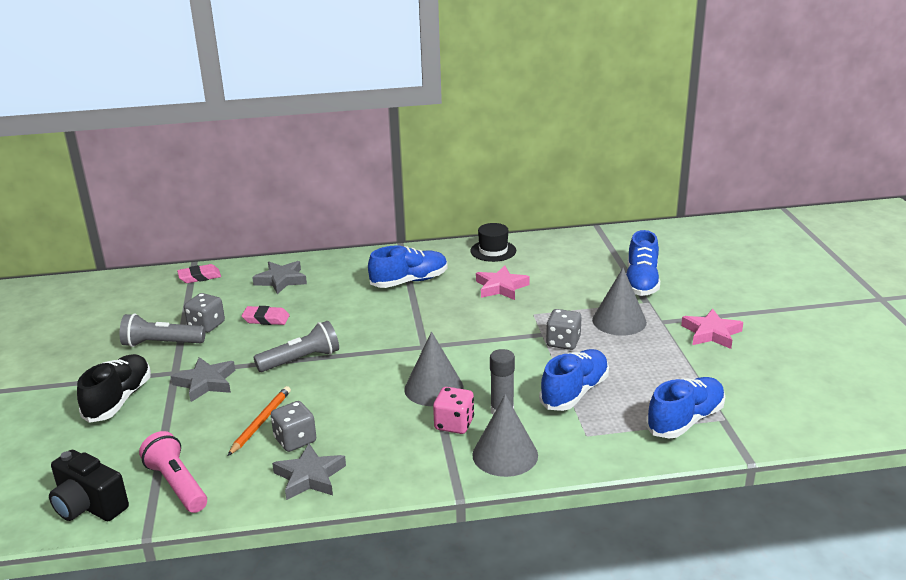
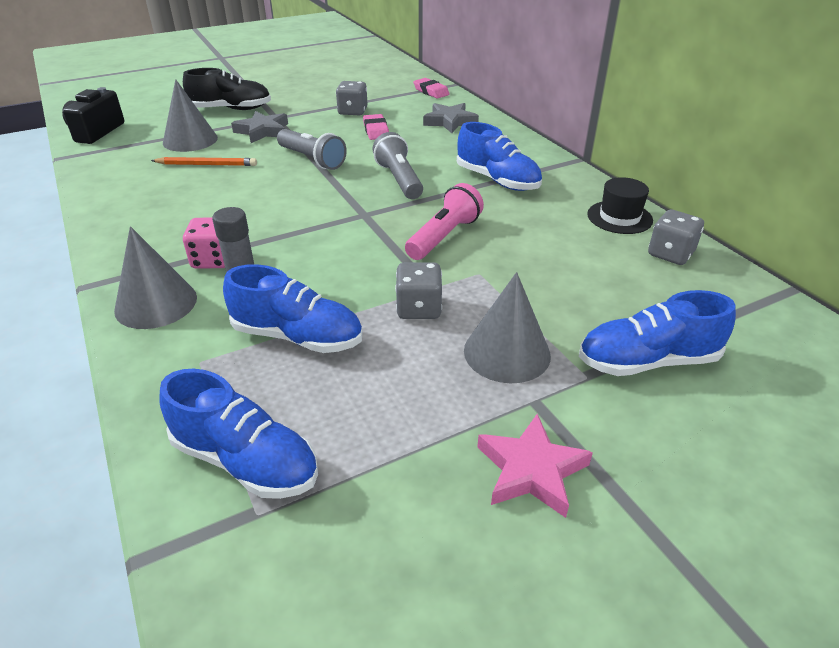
camera: 70 degrees right, 10 degrees up
grey flashlight [120,313,206,347] -> grey flashlight moved to [372,132,423,199]
pink flashlight [139,431,207,513] -> pink flashlight moved to [405,183,484,260]
grey dice [271,401,316,452] -> grey dice moved to [648,209,704,265]
grey star [272,444,346,500] -> none
grey cone [404,331,464,406] -> grey cone moved to [163,79,218,152]
pink star [476,266,530,300] -> none

